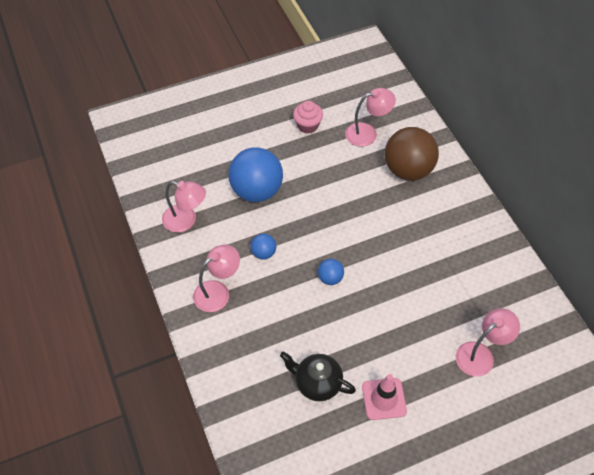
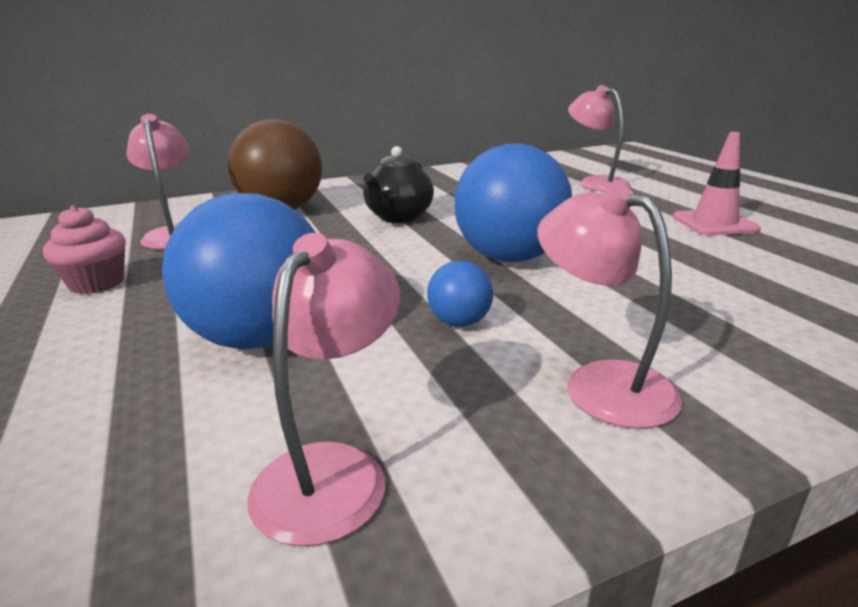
camera: 90 degrees left, 30 degrees down
black teapot [280,352,356,401] -> black teapot moved to [363,146,434,223]
blue ball [318,259,344,285] -> blue ball [454,143,572,263], size x2.19

